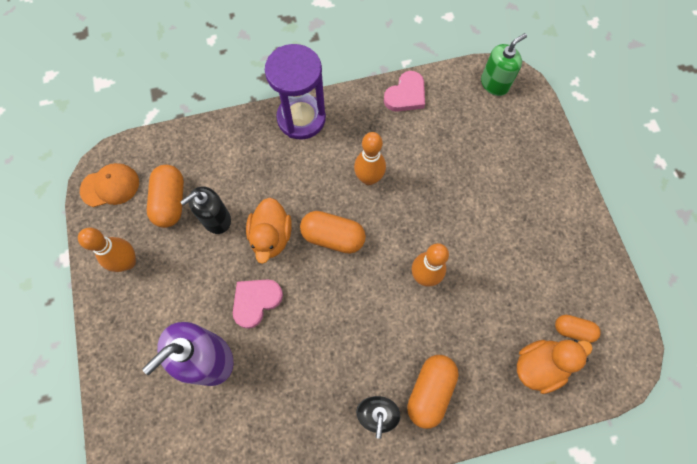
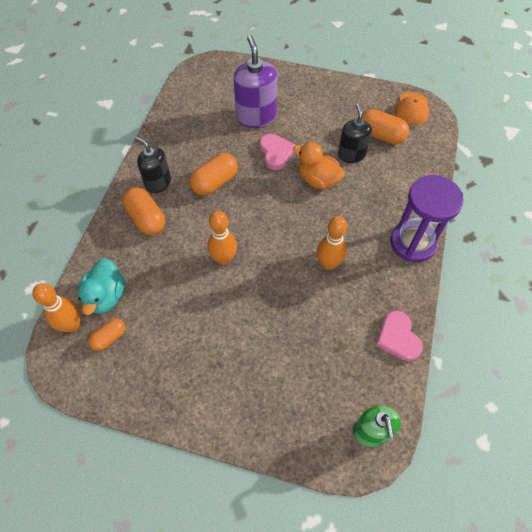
camera: 120 degrees right, 10 degrees down
orange bowling pin [78,228,136,272] -> orange bowling pin moved to [32,283,81,332]
orange capsule [300,211,366,254] -> orange capsule moved to [189,153,238,195]
orange duck [517,340,593,394] -> turquoise duck [77,258,125,315]

